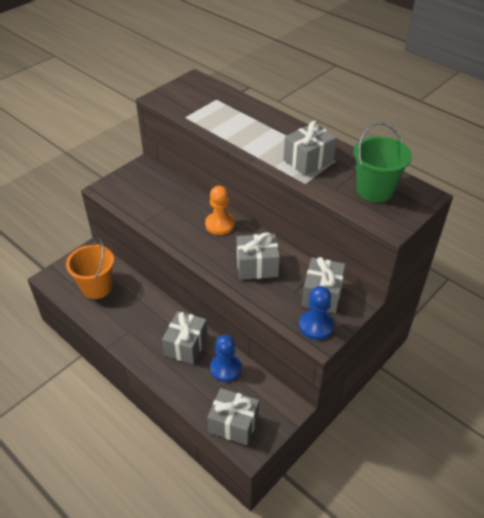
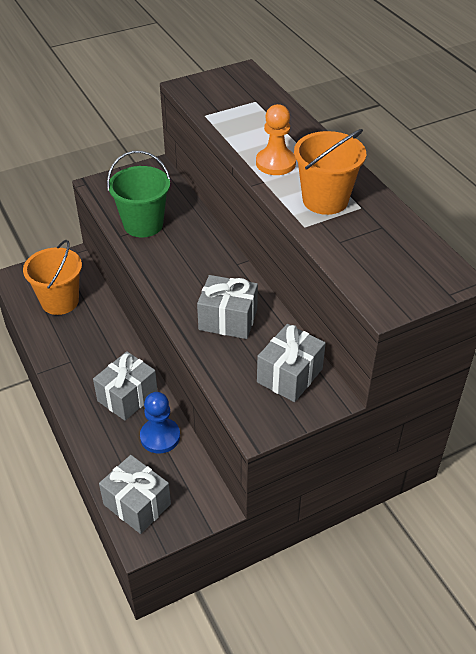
camera: 20 degrees right, 0 degrees up
orange pawn [205,186,235,235] -> orange pawn moved to [256,104,296,175]
grey gift [283,121,337,176] -> orange bucket [294,129,366,215]
blue pawn [299,286,334,340] -> none
green bucket [354,122,412,202] -> green bucket moved to [107,151,171,237]

